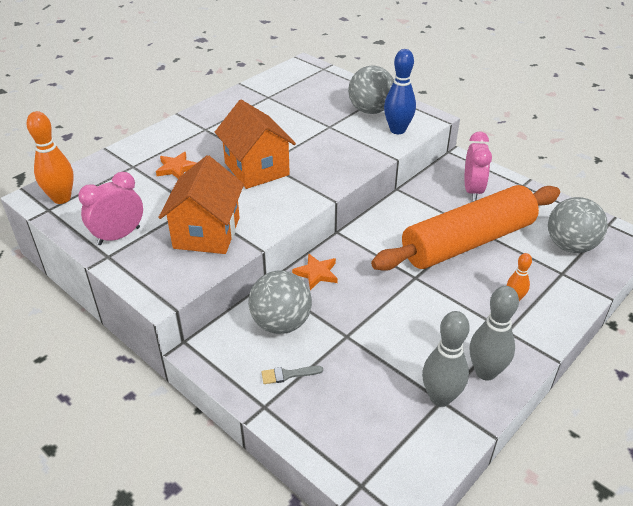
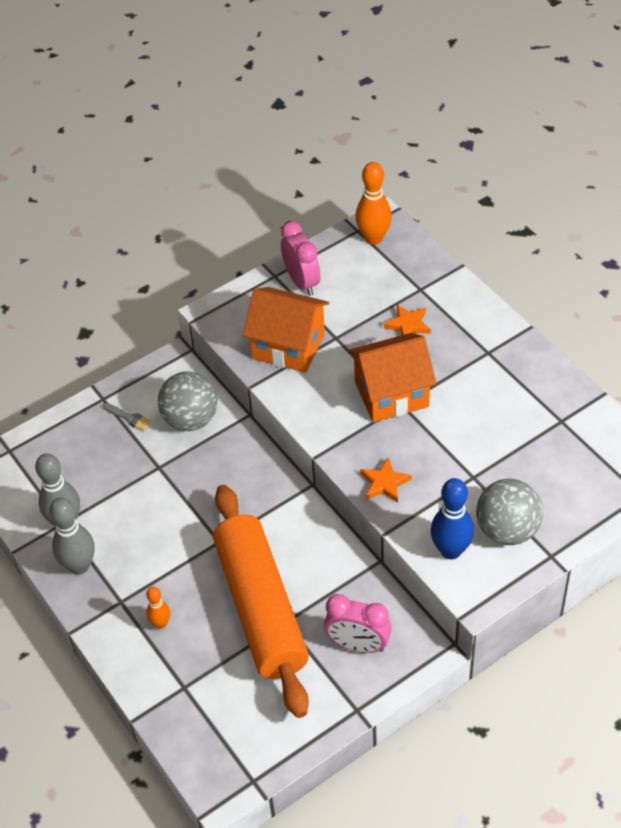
camera: 105 degrees right, 10 degrees up
grey brush [262,366,323,384] -> grey brush turned 120 degrees clockwise [103,403,152,431]
orange star [292,253,338,290] -> orange star moved to [360,457,412,503]
grey ball [548,197,608,253] -> none

